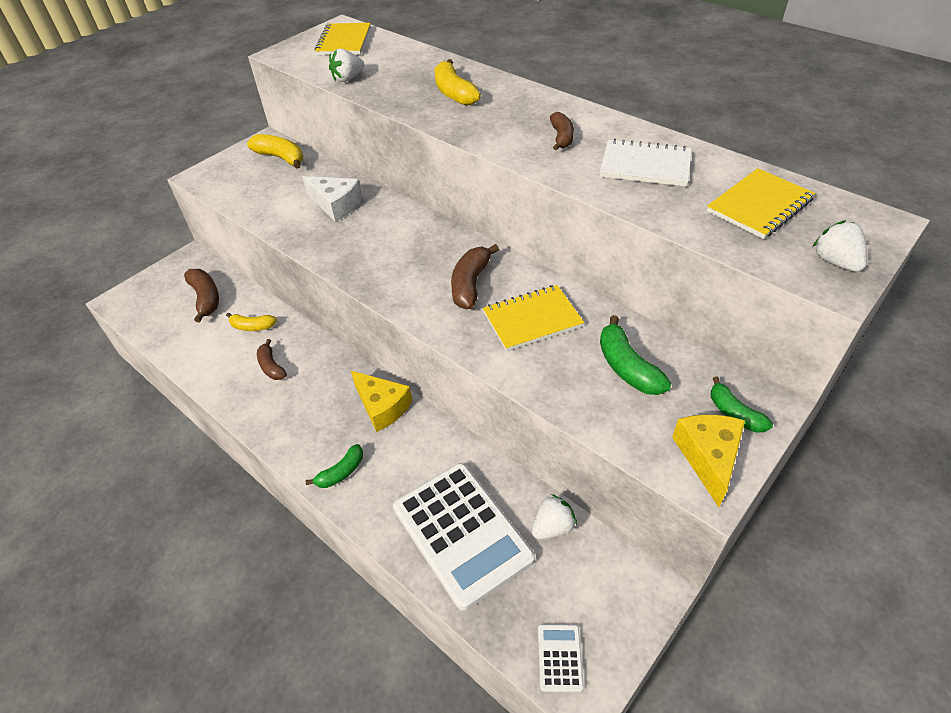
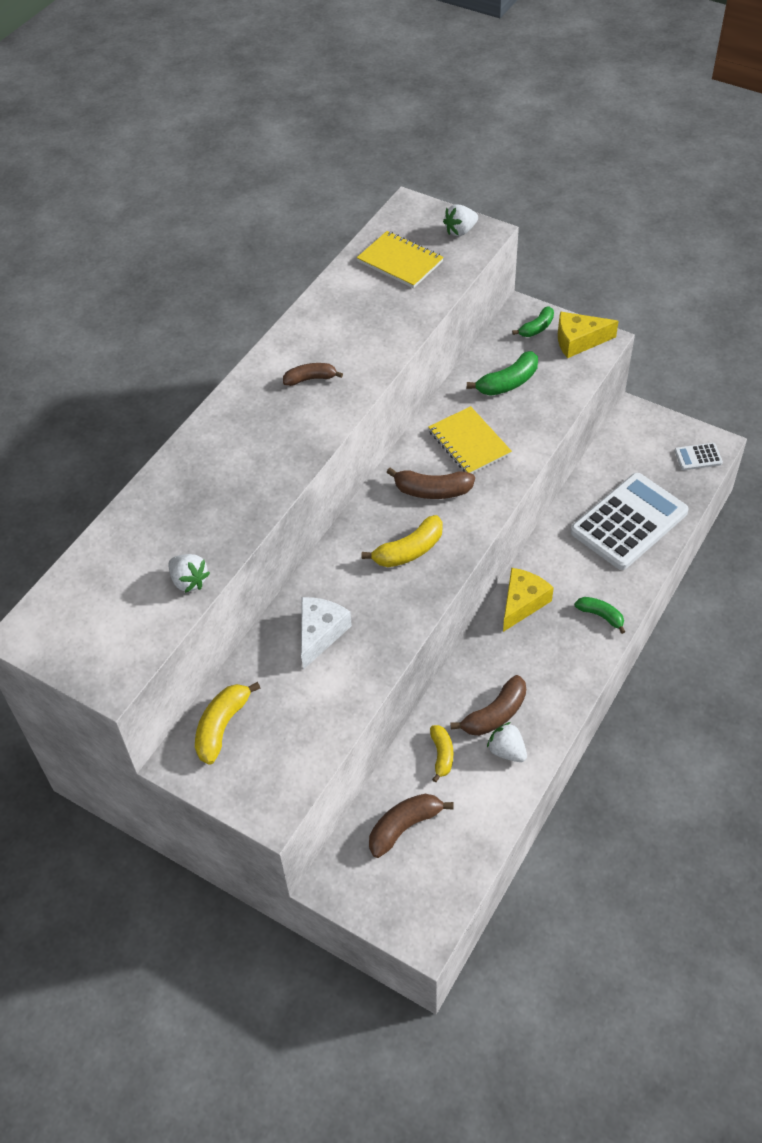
camera: 100 degrees left, 5 degrees up
brown banana [257,339,287,380] -> brown banana [450,675,526,736], size x1.50
yellow notebook [314,23,371,55] -> none
yellow banana [435,59,481,106] -> yellow banana moved to [362,515,443,567]
white strawberry [532,494,577,539] -> white strawberry moved to [487,722,527,762]
white notebook [600,139,692,187] -> none

